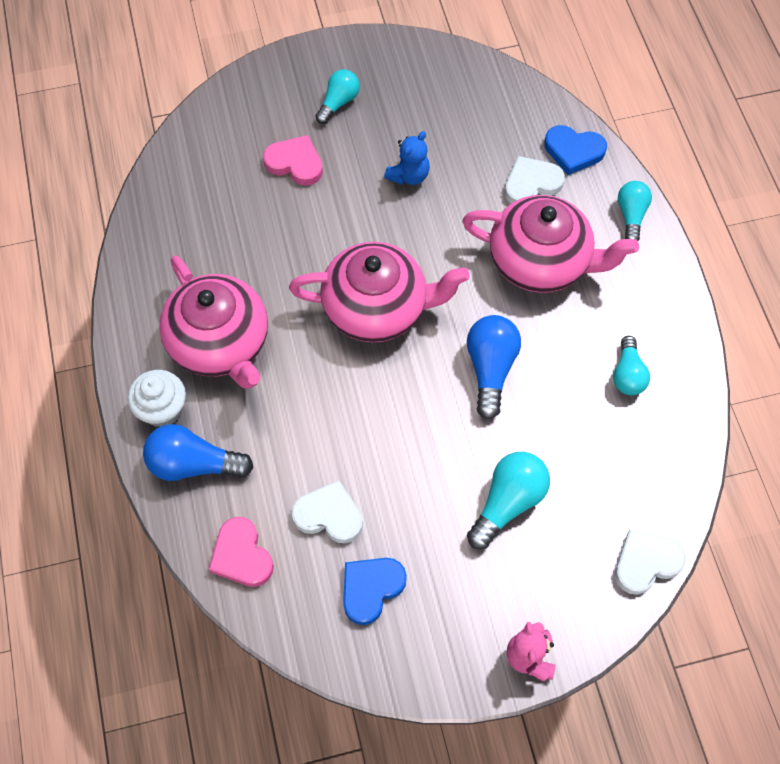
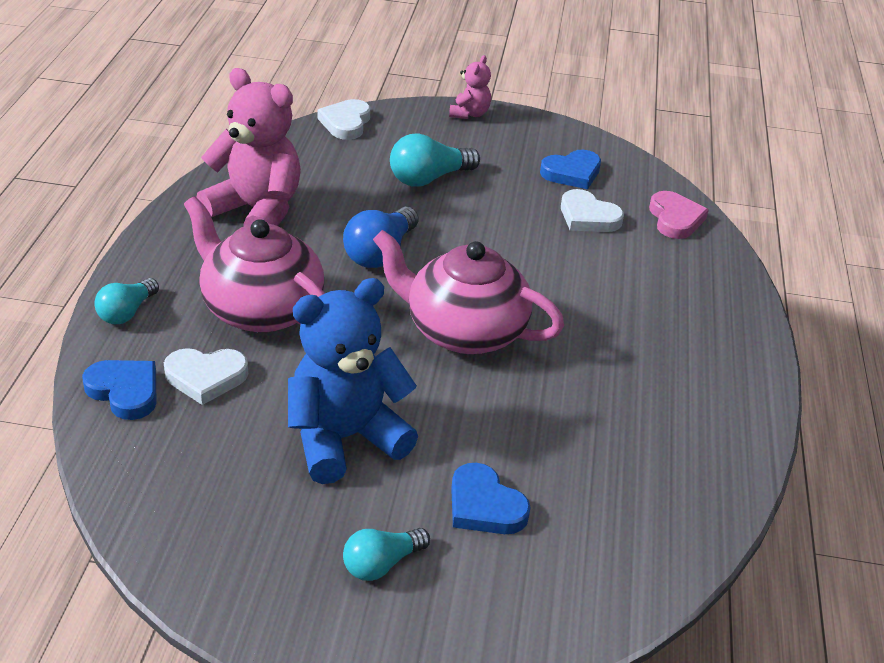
camera: 160 degrees left, 25 degrees down
white cupcake [128,370,186,427] -> none
blue light bulb [143,424,254,481] -> none
pink teapot [159,256,268,389] -> none
pink heart [263,135,323,186] -> blue heart [451,463,531,534]
blue teddy bear [384,131,430,185] -> blue teddy bear [288,278,418,484], size x2.05
turquoise light bulb [613,336,650,395] -> pink teddy bear [197,68,301,226]
white heart [615,530,686,595] -> white heart turned 105 degrees clockwise [318,99,370,140]

